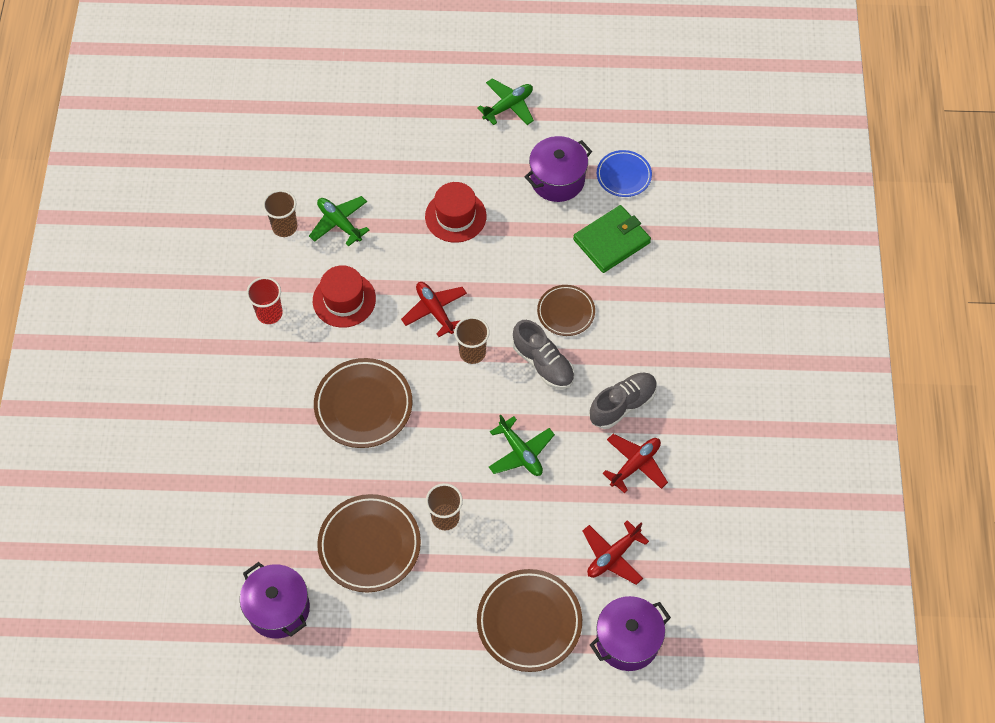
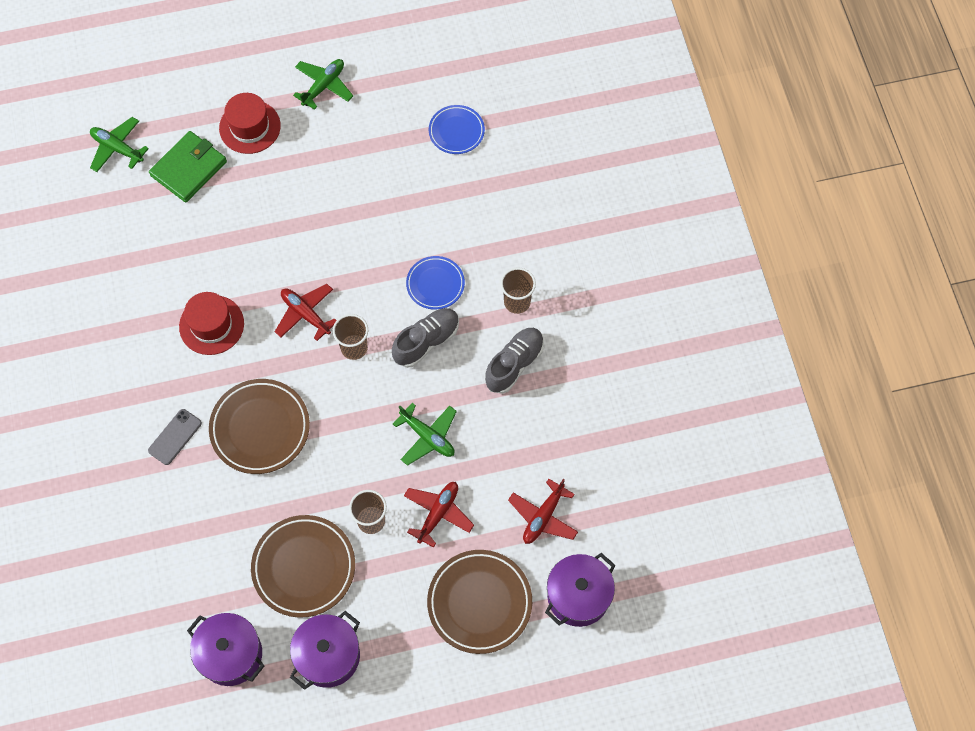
camera: 15 degrees left, 5 degrees up
red cup [246,277,283,324] -> none
brown cup [263,190,297,237] -> brown cup moved to [500,267,536,314]
green plane [309,196,369,247] -> green plane moved to [90,117,149,172]
red hat [425,182,487,243] -> red hat moved to [219,93,281,154]
grey shoe [513,320,575,389] -> grey shoe turned 75 degrees counterclockwise [392,308,459,368]
purple pot [525,136,592,202] -> purple pot moved to [290,611,360,690]
brown plate [537,285,595,336] -> blue plate [406,256,465,310]
green wallet [573,205,651,273] -> green wallet moved to [149,131,227,203]
red plane [602,434,668,493] -> red plane moved to [404,482,474,548]
none -> grey phone [148,409,202,465]

